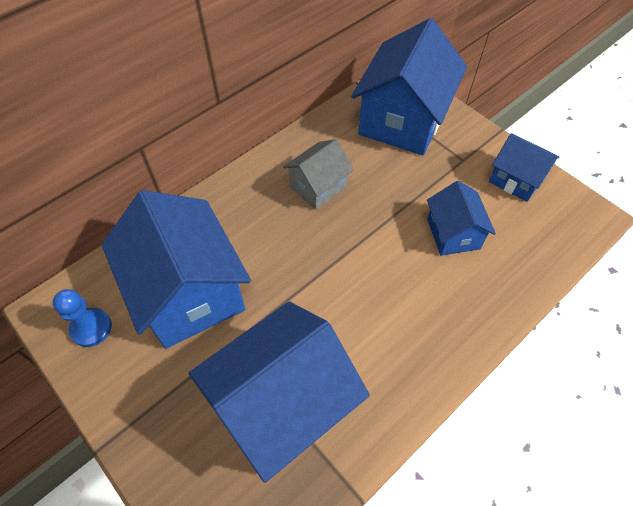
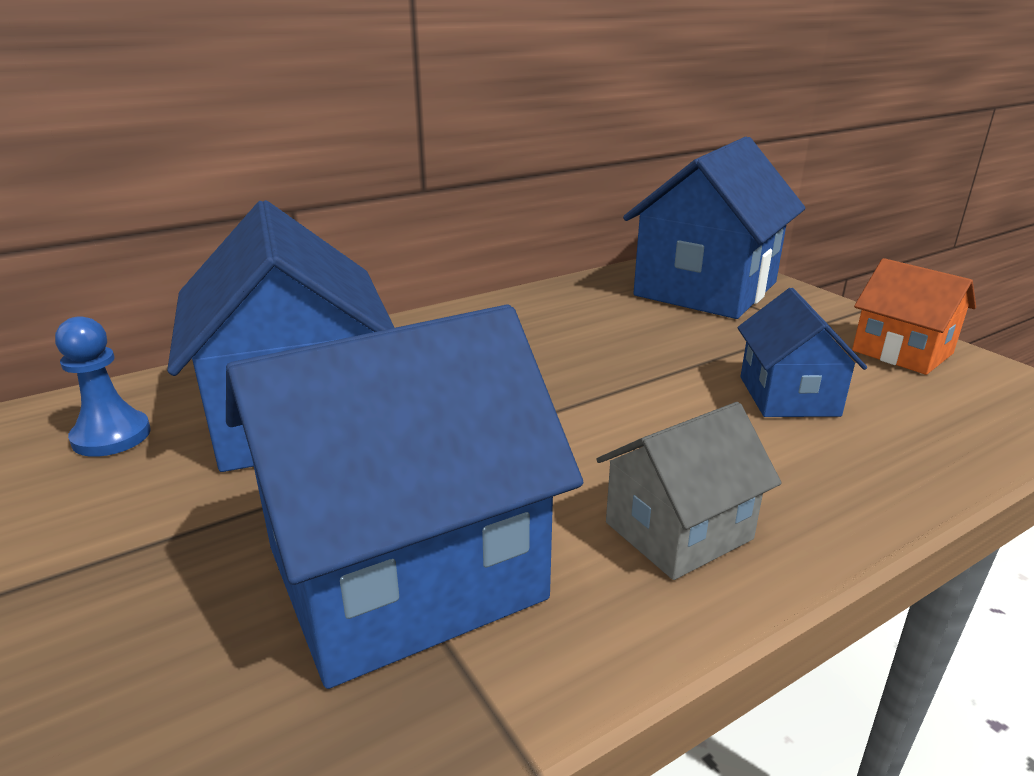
camera: 10 degrees right, 30 degrees down
grey house [283,139,354,210] -> grey house moved to [596,402,782,580]
blue house [489,133,559,202] -> orange house [852,258,976,375]

